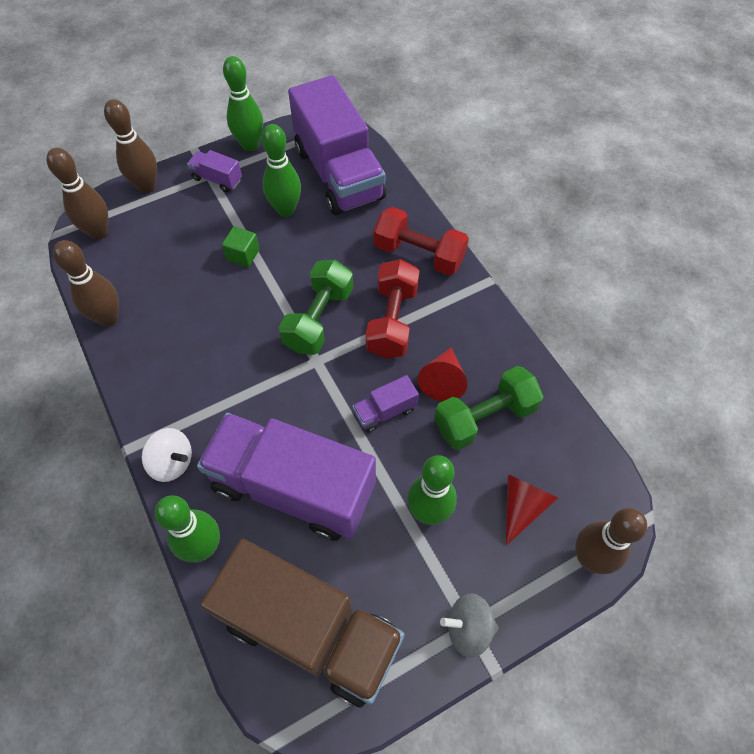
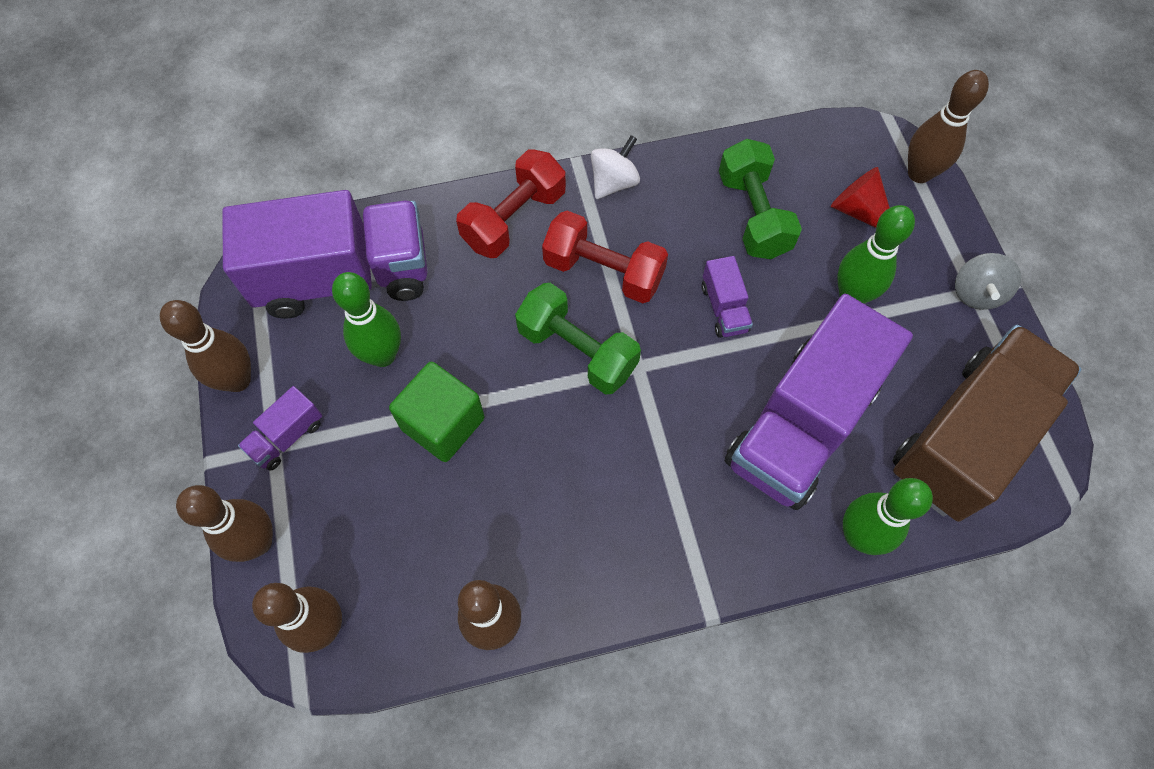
camera: 75 degrees left, 5 degrees up
white spinning top [142,428,192,482] -> white spinning top moved to [591,135,640,199]
green cube [222,226,260,267] -> green cube [389,362,485,462], size x1.71
green bowling pin [223,56,263,151] -> brown bowling pin [160,300,251,392]
red cone [418,348,468,401] -> none

